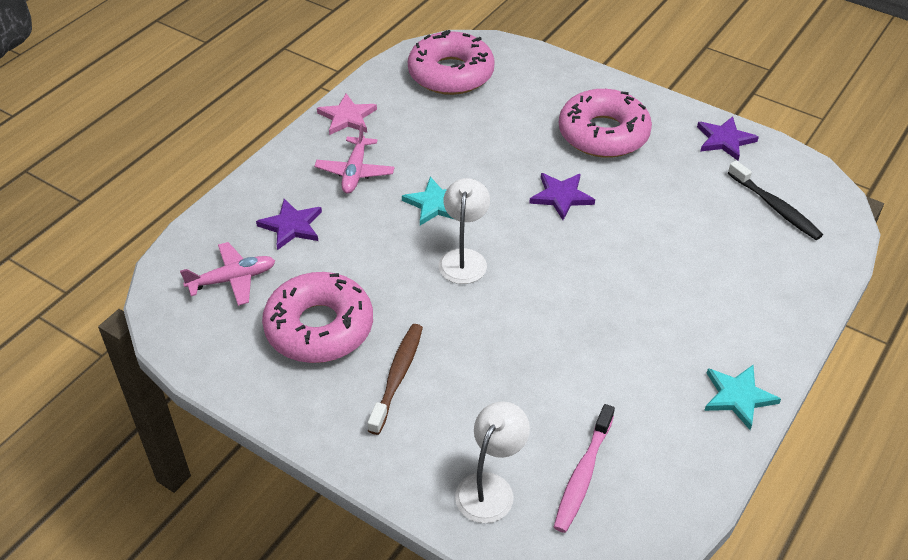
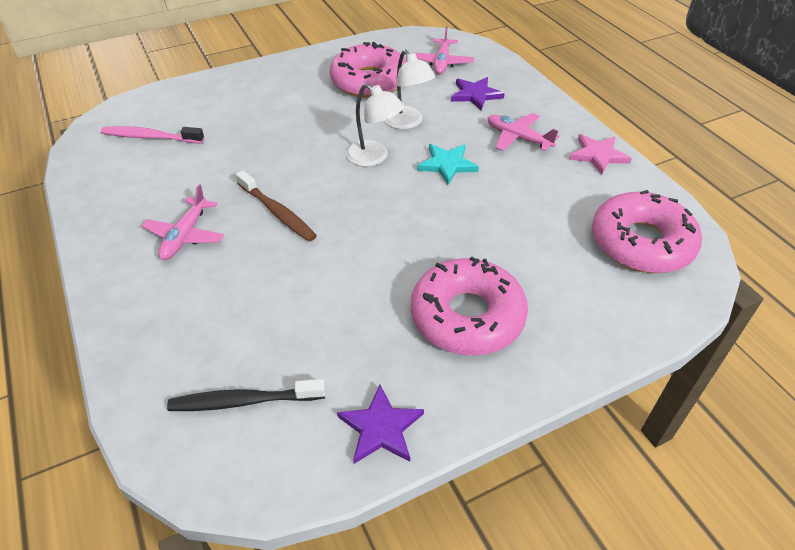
camera: 120 degrees right, 0 degrees up
brown toothbrush [368,324,423,435] -> brown toothbrush moved to [236,170,317,242]
white lamp [455,401,530,523] -> white lamp moved to [384,50,436,129]
purple star [529,173,595,220] -> none
pink toothbrush [554,404,615,533] -> pink toothbrush turned 45 degrees counterclockwise [101,126,204,143]
turquoise star [704,365,781,430] -> none
none -> pink plane [142,184,224,260]

